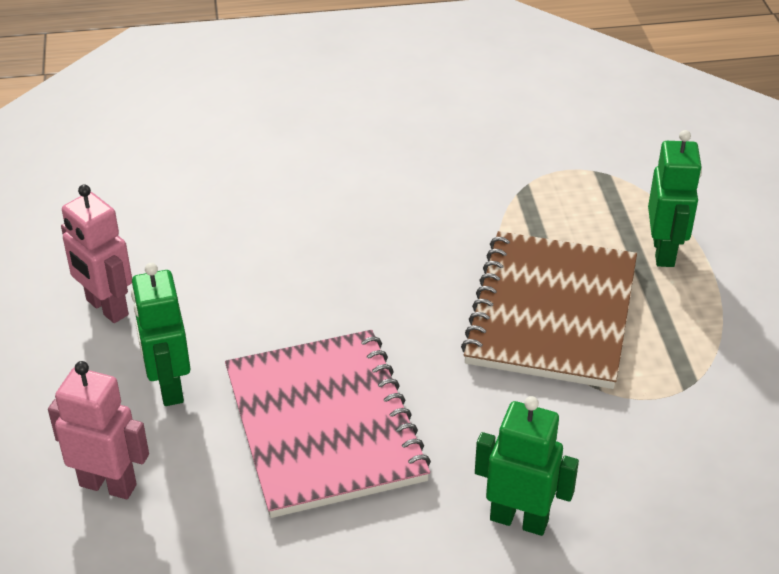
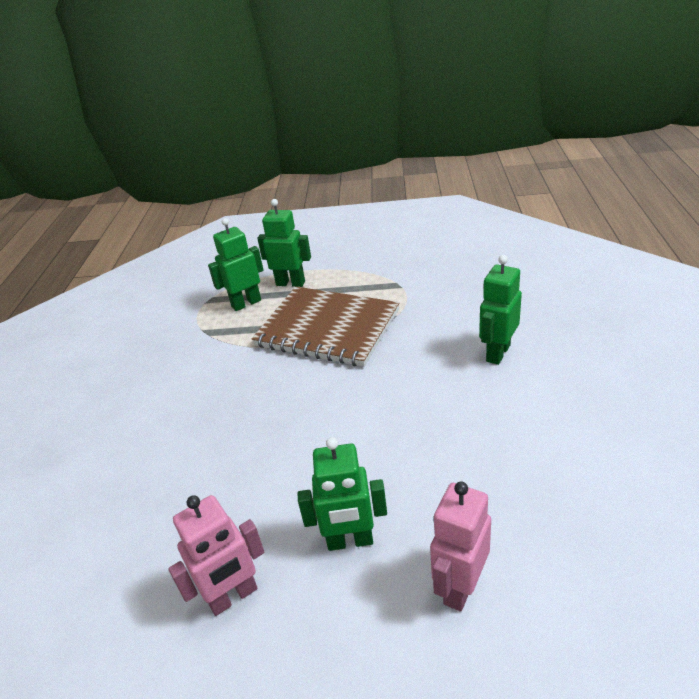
camera: 75 degrees left, 5 degrees down
pink notebook [225,330,431,518] -> none
none -> green robot [208,218,263,311]

